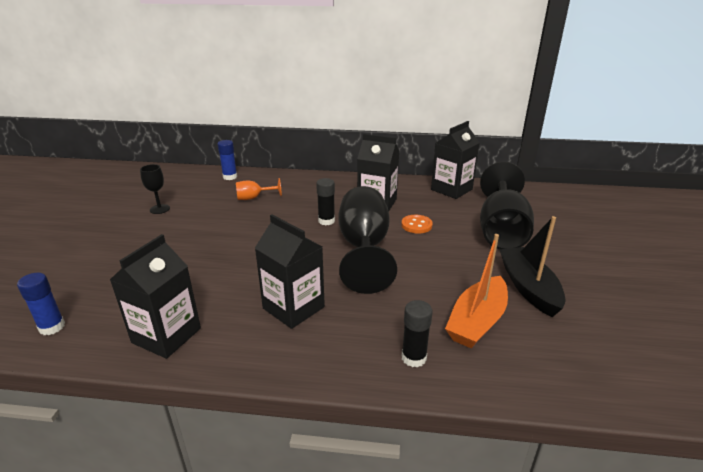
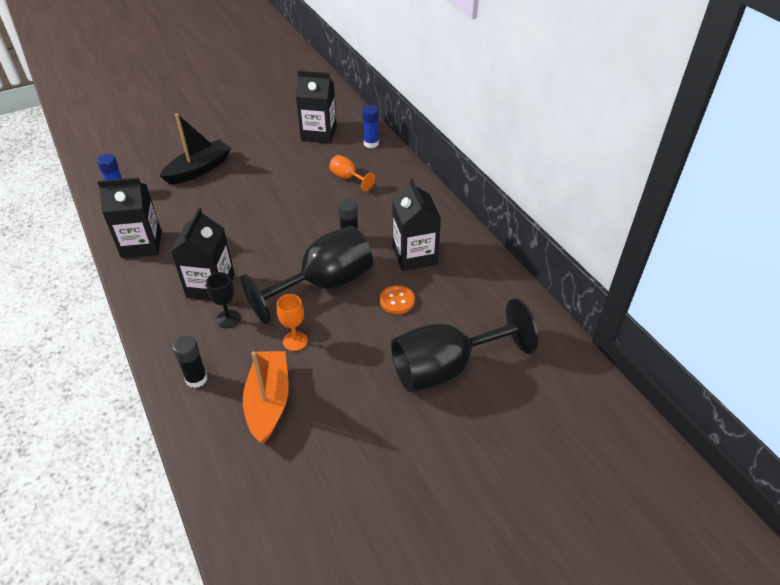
camera: 55 degrees right, 15 degrees up
black goblet [140,164,170,214] -> black goblet moved to [206,272,241,328]
black carton [431,121,480,199] -> black carton moved to [296,71,337,144]
orange boat [445,234,508,348] -> orange boat turned 90 degrees clockwise [243,351,289,443]
black boat [499,216,566,317] -> black boat moved to [160,113,231,185]
none -> orange goblet [277,294,308,351]

